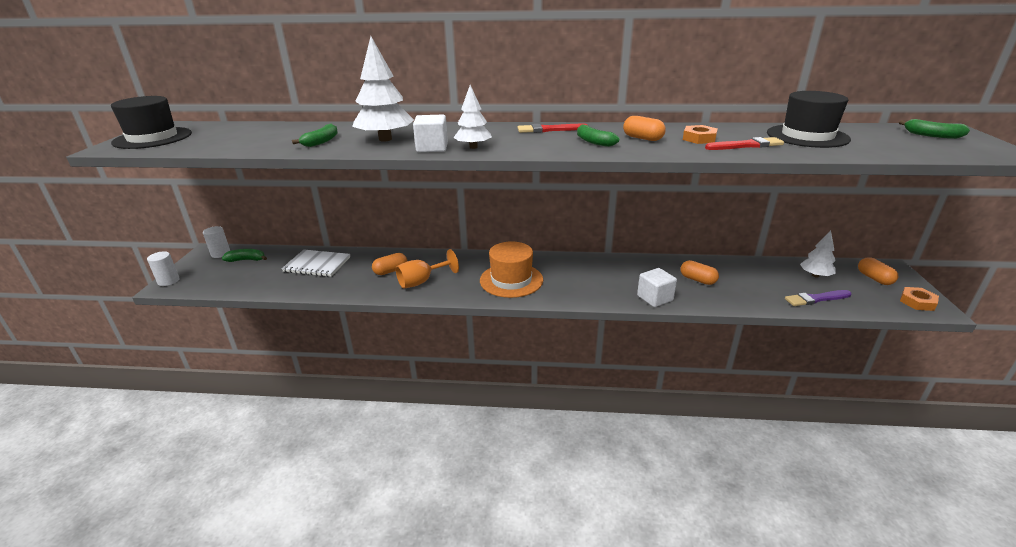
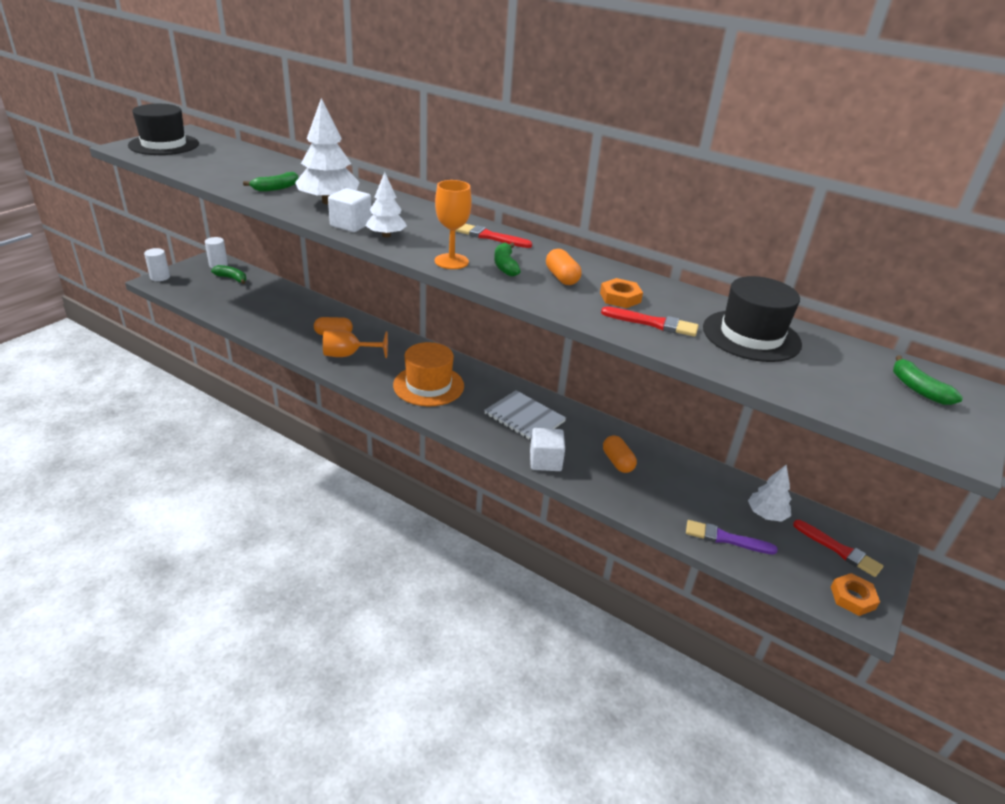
camera: 25 degrees right, 5 degrees up
white notebook [282,250,350,277] -> white notebook moved to [484,390,566,441]
orange capsule [858,257,898,285] -> red brush [793,520,883,577]
none -> orange goblet [435,180,472,269]

